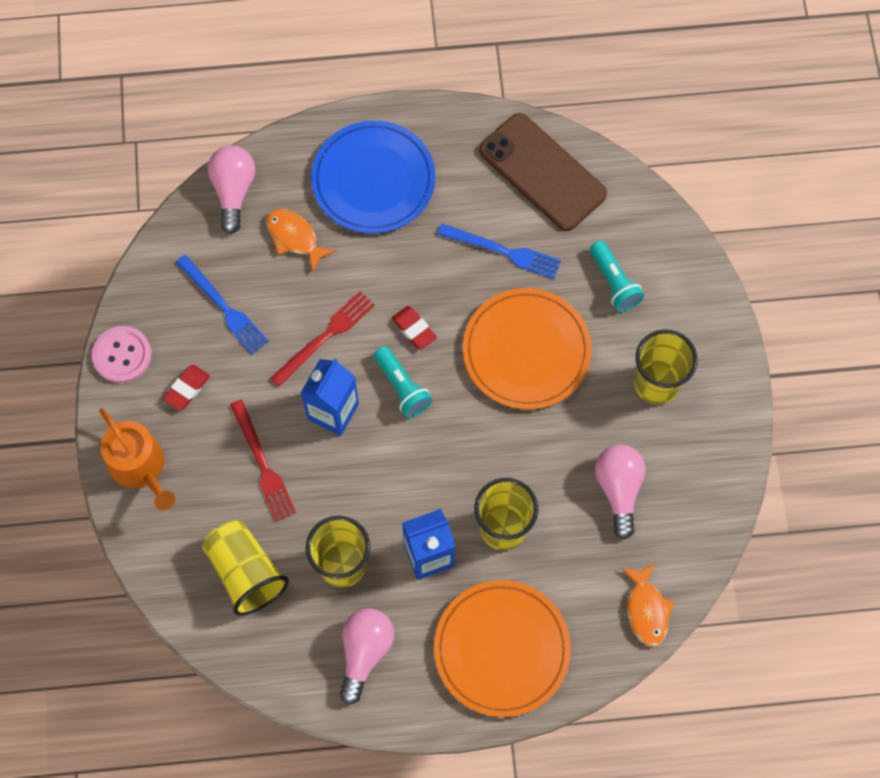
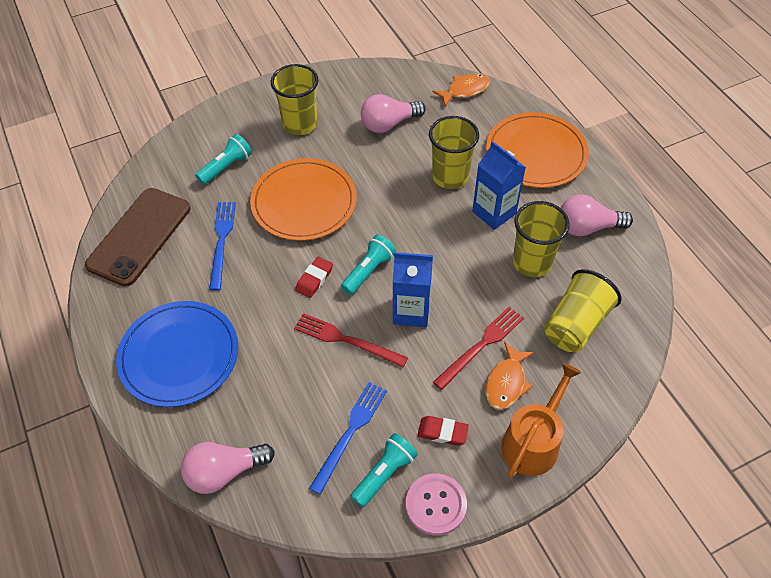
camera: 110 degrees left, 15 degrees down
orange fish [266,209,336,272] -> orange fish moved to [485,342,534,410]
none -> turquoise flashlight [350,433,418,507]

